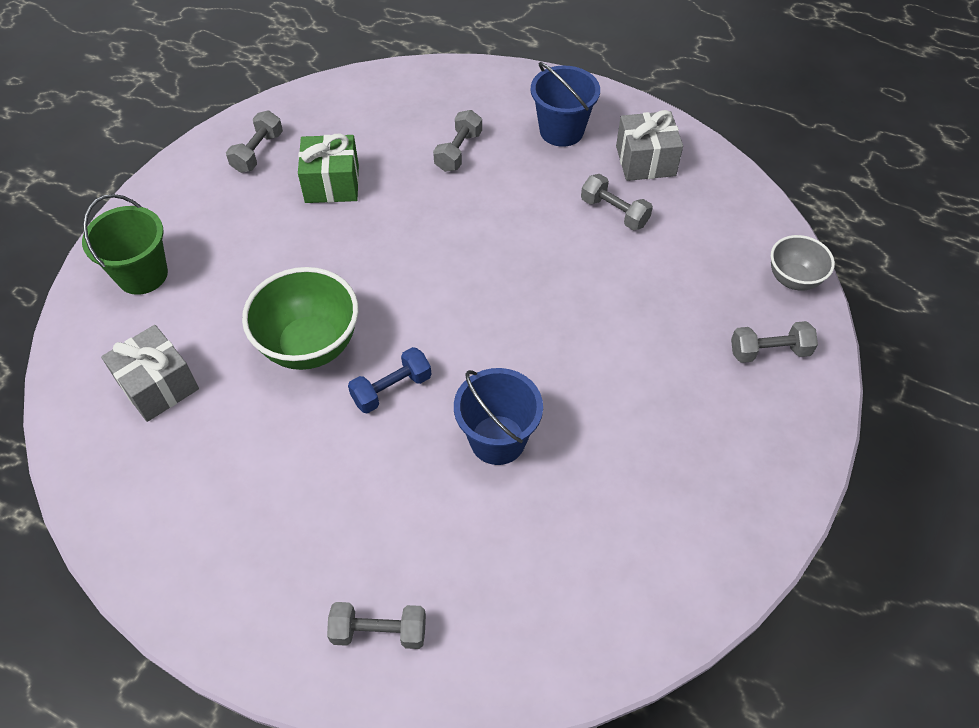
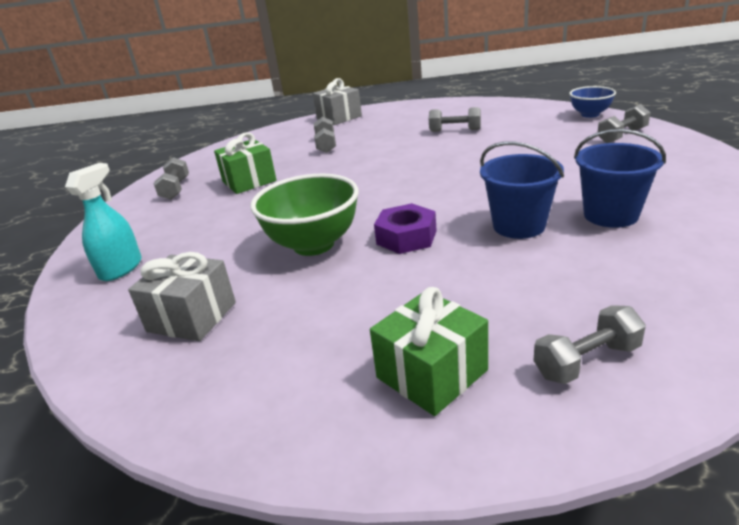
camera: 25 degrees left, 25 degrees down
green bucket [82,194,168,295] -> turquoise spray bottle [65,163,142,281]
blue dumbbell [348,347,431,413] -> purple nut [374,203,437,254]
blue bucket [531,62,600,147] -> blue bucket moved to [574,129,666,228]
grey gift [616,110,683,181] -> grey gift moved to [313,78,362,125]
grey bowl [771,235,835,290] -> blue bowl [569,86,616,118]
none -> green gift [370,287,488,416]

